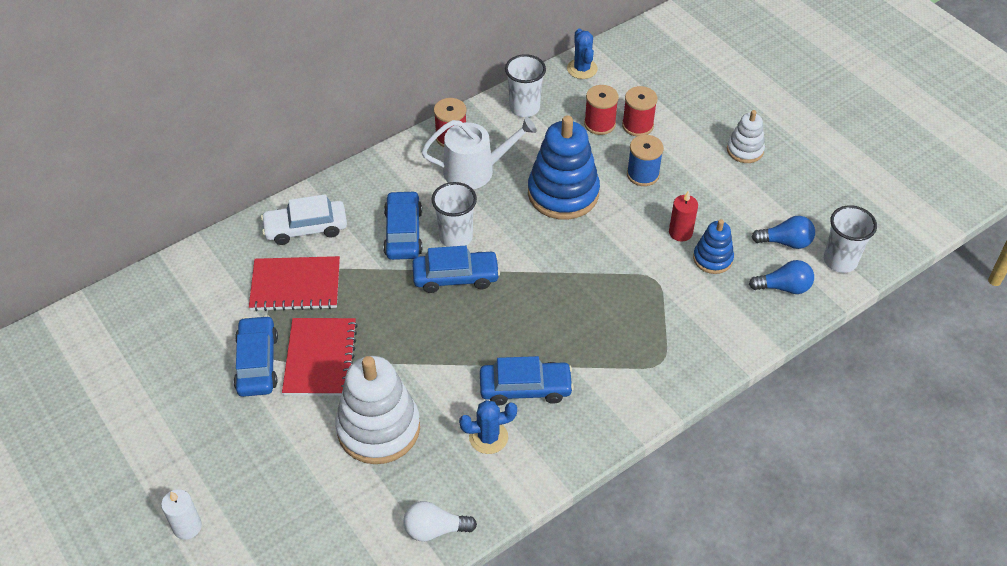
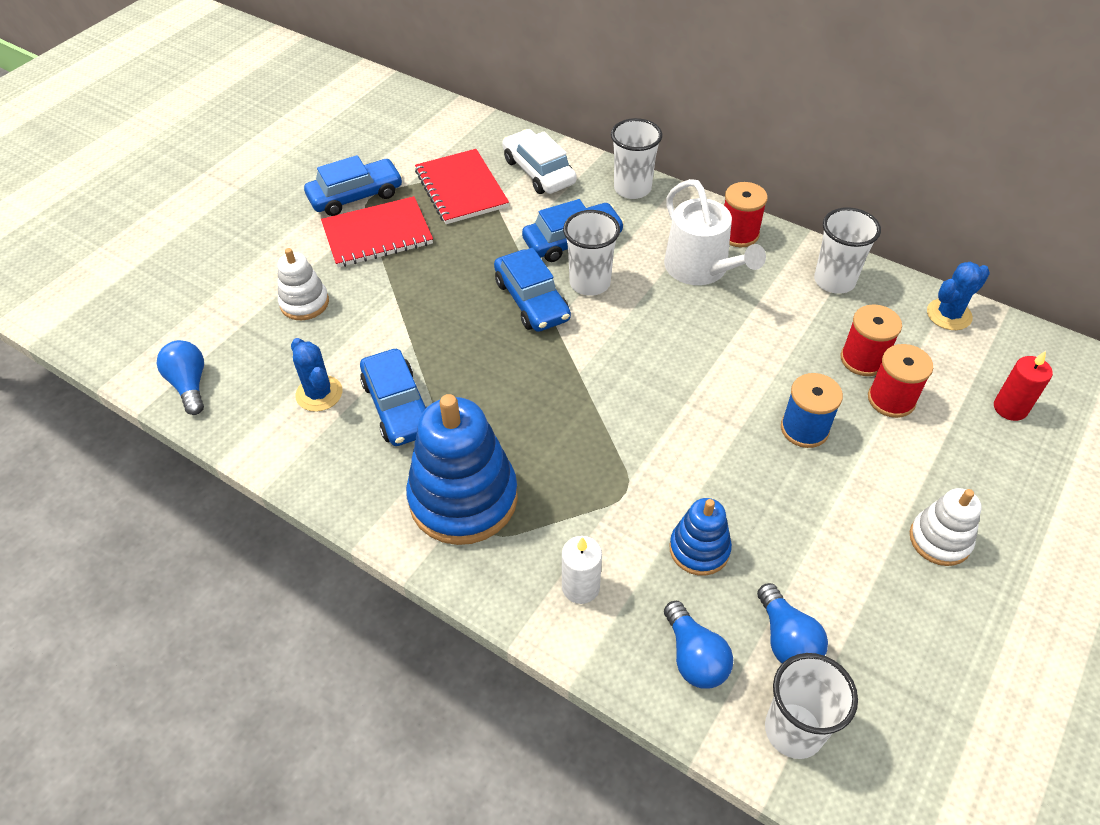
camera: 70 degrees right, 0 degrees up
white candle [161,489,202,540] -> white candle moved to [562,536,602,604]
white stacking toy [335,356,420,464] -> white stacking toy [278,248,329,320], size x0.53
white light bulb [404,501,477,542] -> blue light bulb [157,340,204,415]
blue stacking toy [528,115,600,220] -> blue stacking toy moved to [406,394,518,545]
red candle [669,191,698,242] -> red candle moved to [994,351,1053,421]
none -> white cup [611,118,662,199]

